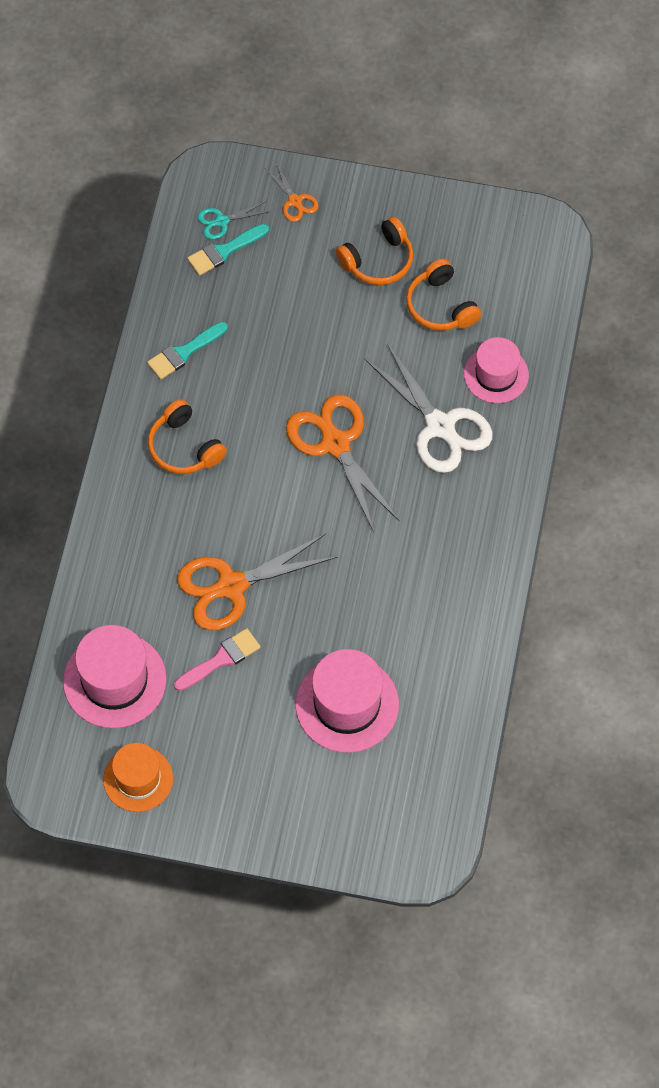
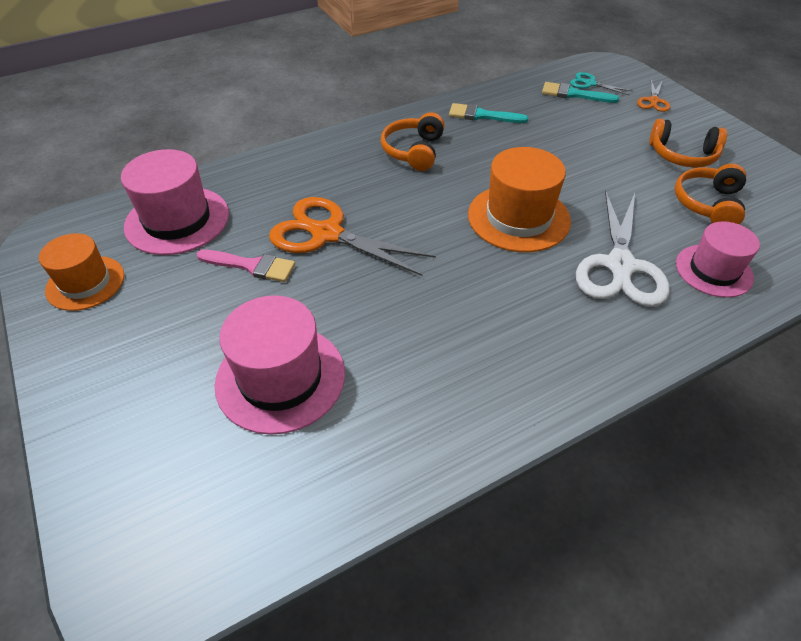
camera: 50 degrees right, 15 degrees down
orange scissors [286,394,399,532] -> orange hat [468,147,571,252]

